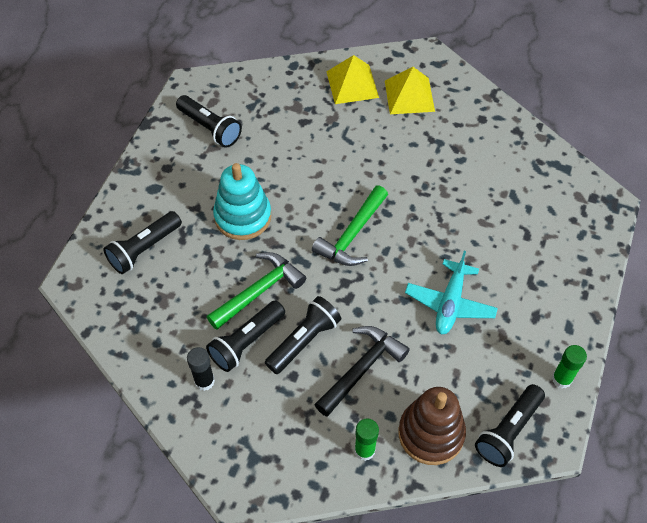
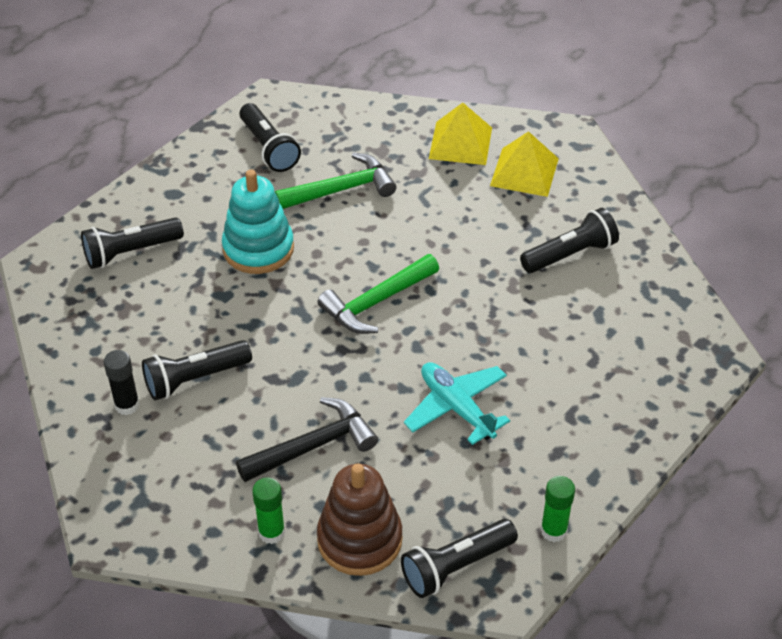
camera: 20 degrees right, 10 degrees down
green hammer [207,252,306,330] -> green hammer moved to [275,153,396,209]
black flashlight [265,296,341,374] -> black flashlight moved to [520,208,619,273]
turquoise plane [405,251,498,334] -> turquoise plane turned 105 degrees clockwise [404,362,510,445]

